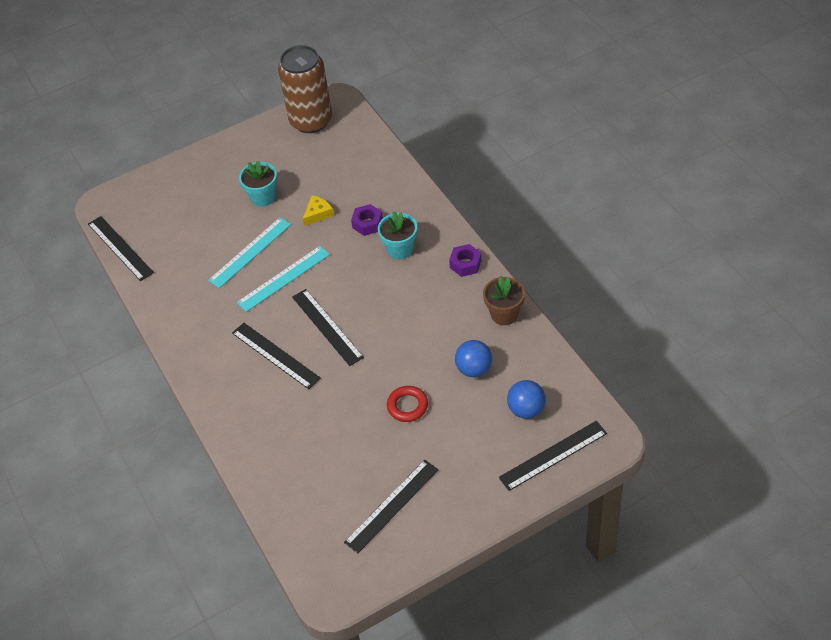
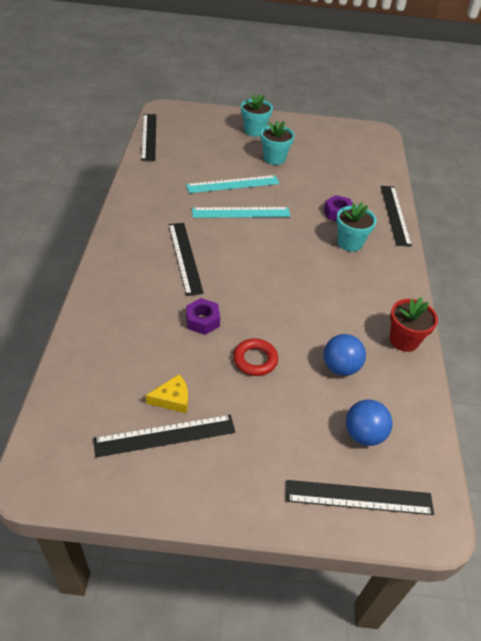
camera: 25 degrees right, 5 degrees down
brown can [278,45,332,133] -> none
black ruler [292,289,364,366] -> black ruler moved to [381,186,412,247]
yellow cheese [303,196,334,226] -> yellow cheese moved to [145,374,188,413]
purple nut [449,244,482,277] -> purple nut moved to [186,298,220,335]
brown flower pot [483,276,525,325] -> red flower pot [390,297,438,352]
none -> turquoise flower pot [241,94,273,137]

